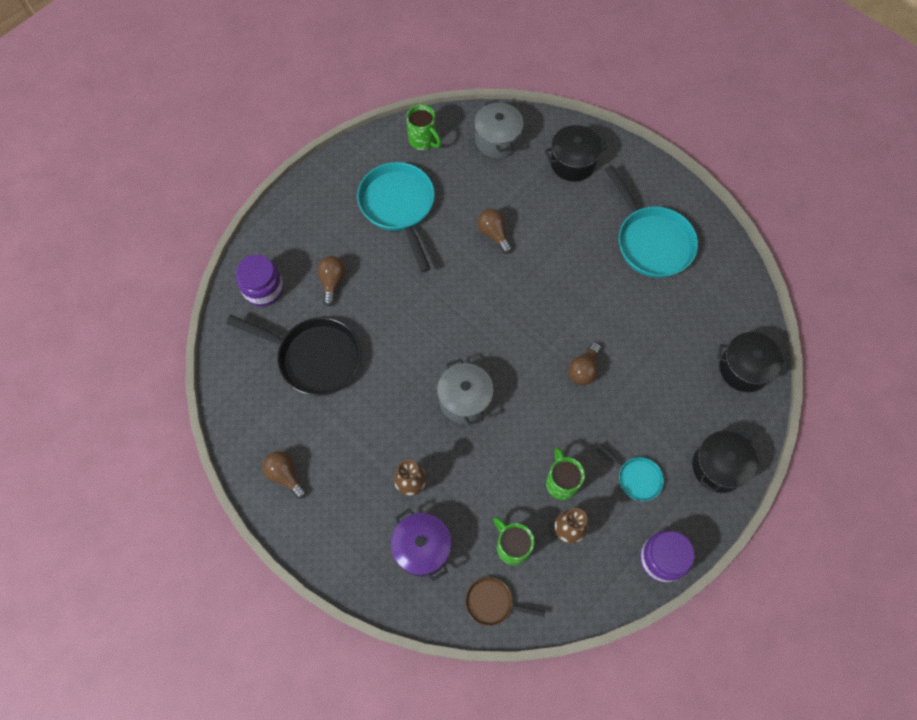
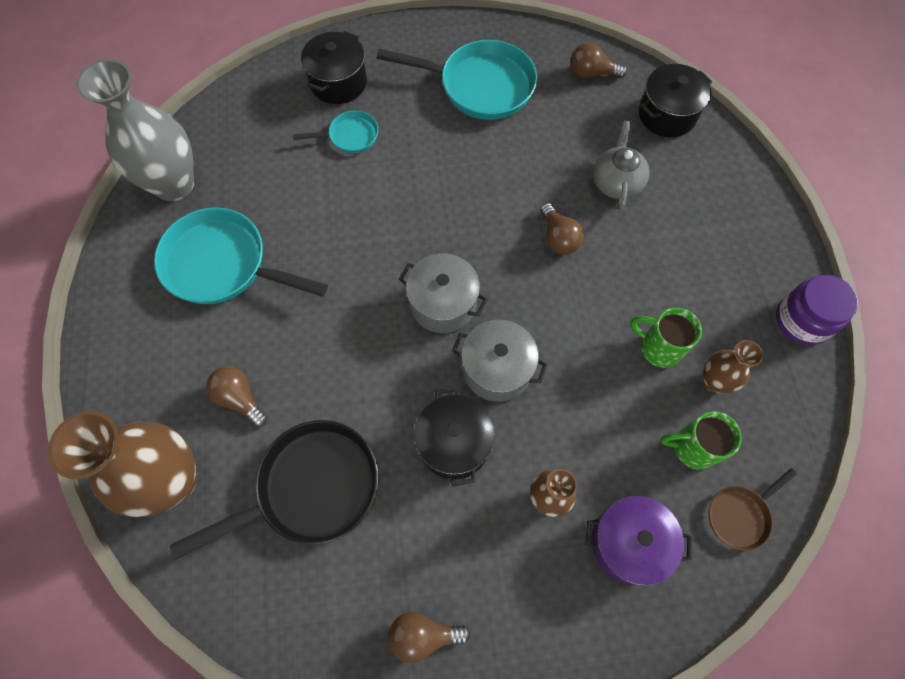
camera: 50 degrees left, 0 degrees up
purple jar [236,255,284,307] -> brown vase [48,411,197,517]
green mug [406,104,441,150] -> grey vase [76,59,194,201]
grey pot [474,100,524,158] -> grey pot moved to [399,253,488,333]
brown light bulb [477,209,512,254] -> brown light bulb moved to [571,43,627,79]
turquoise pan [597,443,664,501] -> turquoise pan moved to [293,110,378,153]
black pot [692,429,758,493] -> black pot moved to [414,387,495,486]
none -> grey teapot [593,121,650,211]

